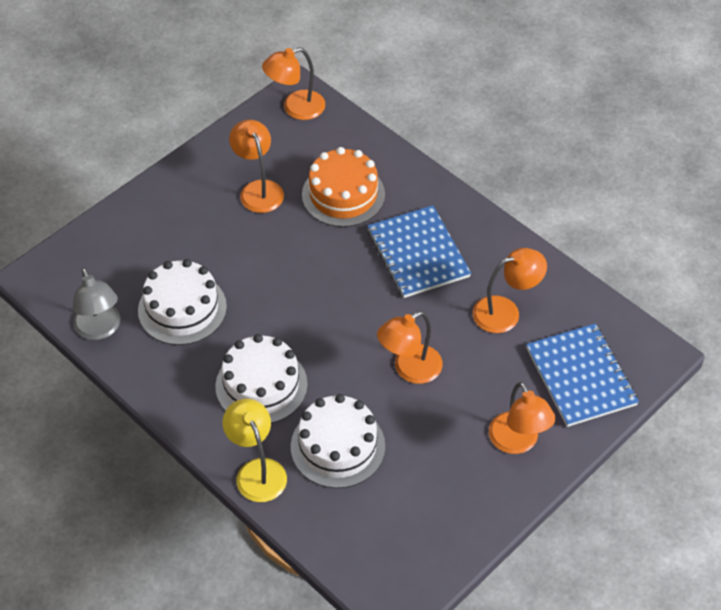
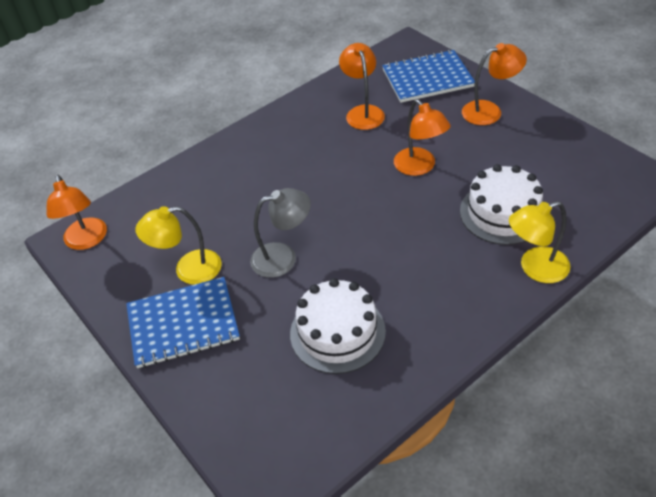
camera: 80 degrees left, 5 degrees down
grey lamp [72,267,120,340] -> grey lamp moved to [250,188,311,278]
white cake [215,334,308,423] -> none
orange lamp [229,120,284,213] -> yellow lamp [135,206,222,285]
orange cake [302,147,385,227] -> none
blue notebook [368,205,471,298] -> blue notebook moved to [126,277,240,368]

